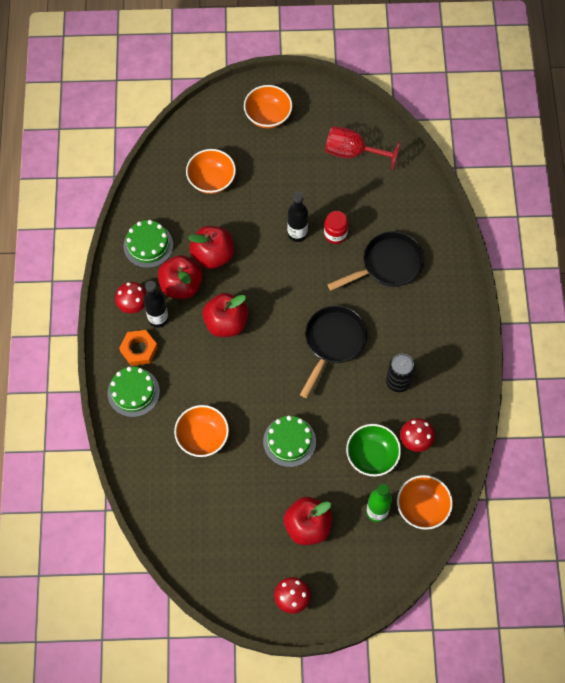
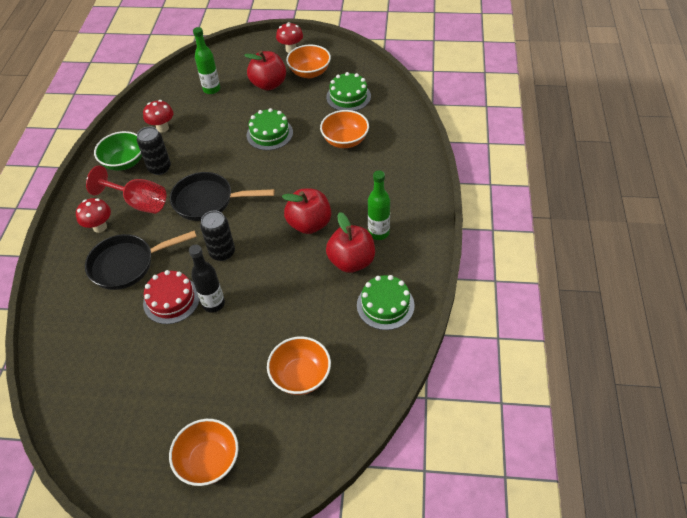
camera: 170 degrees left, 15 degrees down
green cake [107,367,160,417] -> green cake moved to [326,72,371,111]
red mushroom [115,282,147,313] -> red mushroom moved to [76,198,111,233]
orange nut [119,330,158,366] -> none
black bottle [143,281,169,328] -> green bottle [368,170,390,240]
red apple [188,226,234,269] -> none
black pan [300,305,367,398] -> black pan turned 60 degrees clockwise [170,172,275,221]
red jar [324,211,348,244] -> red cake [143,270,200,324]
red goblet [325,126,401,171] -> red goblet moved to [86,165,166,214]
green bowl [346,424,401,476] -> green bowl moved to [94,131,142,171]
orange bowl [397,475,453,530] -> orange bowl moved to [286,45,331,78]
none -> black can [200,211,235,261]

